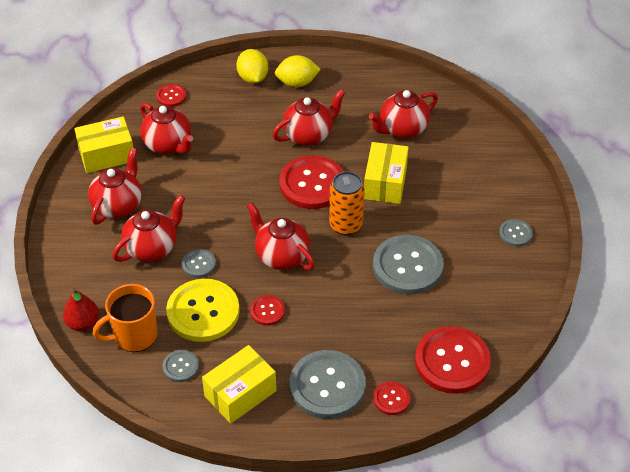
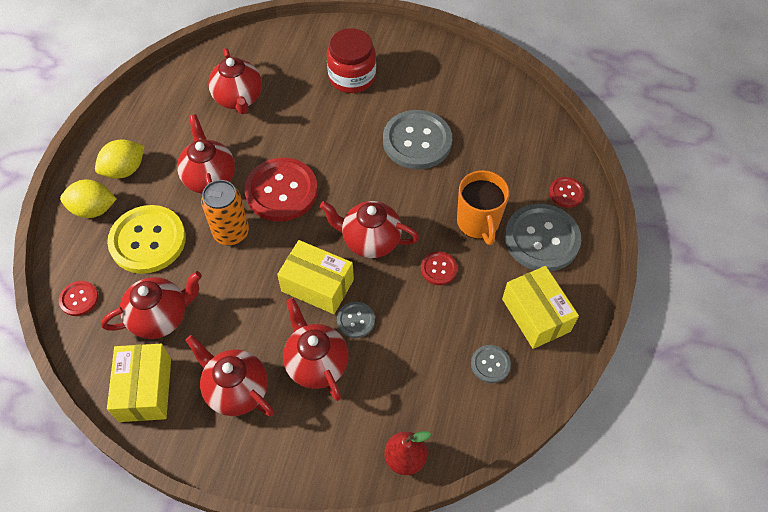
camera: 75 degrees left, 10 degrees up
orange mug [93,284,157,352] -> orange mug moved to [457,170,510,245]
yellow button [166,279,240,342] -> yellow button moved to [107,205,186,274]
red teapot [247,202,315,270] -> red teapot turned 45 degrees clockwise [320,201,419,258]
yellow lemon [275,55,321,87] -> yellow lemon turned 45 degrees clockwise [95,140,145,179]
orange can [329,171,365,235] -> orange can moved to [201,180,249,246]
yellow box [364,142,409,204] -> yellow box moved to [277,240,354,314]
red button [415,326,491,394] -> none
grey button [499,219,533,247] -> none
none -> red jar [327,28,376,93]

